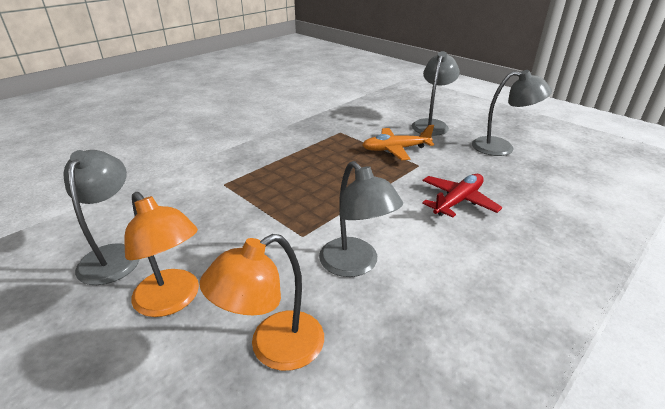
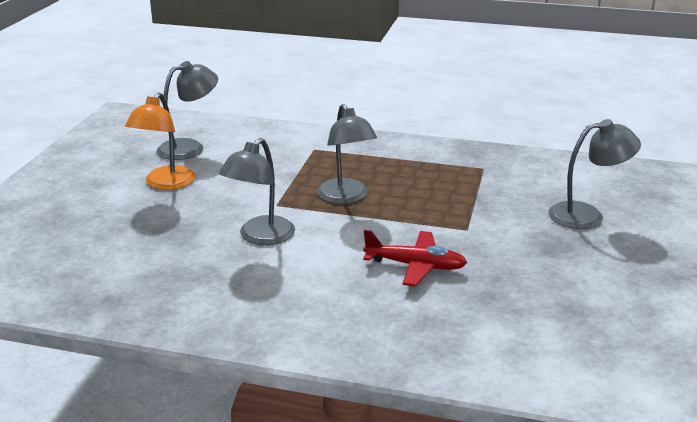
camera: 60 degrees right, 5 degrees down
orange lamp [199,234,324,371] -> none
orange plane [362,125,434,160] -> none
grey lamp [472,70,552,156] -> grey lamp moved to [317,104,377,204]

